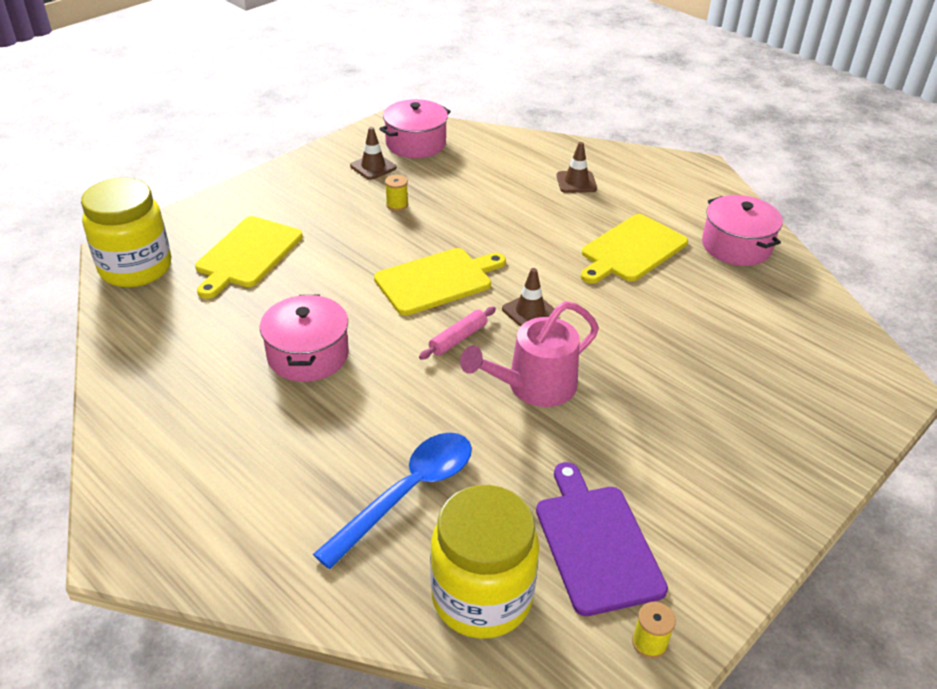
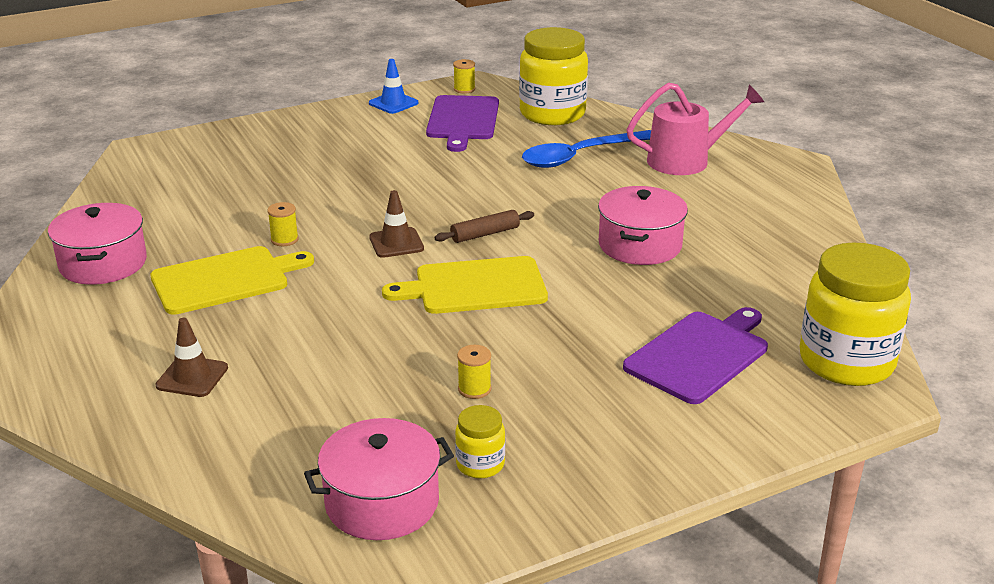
camera: 160 degrees left, 10 degrees down
yellow cutting board [195,216,303,299] -> purple cutting board [623,307,768,404]
brown traffic cone [350,127,397,180] -> yellow jar [455,405,505,478]
pink rolling pin [419,307,496,360] -> brown rolling pin [434,210,534,243]
pink watering can [460,301,599,407] -> pink watering can moved to [626,82,764,175]
none -> yellow spool [267,202,299,246]
none -> blue traffic cone [369,59,419,114]

